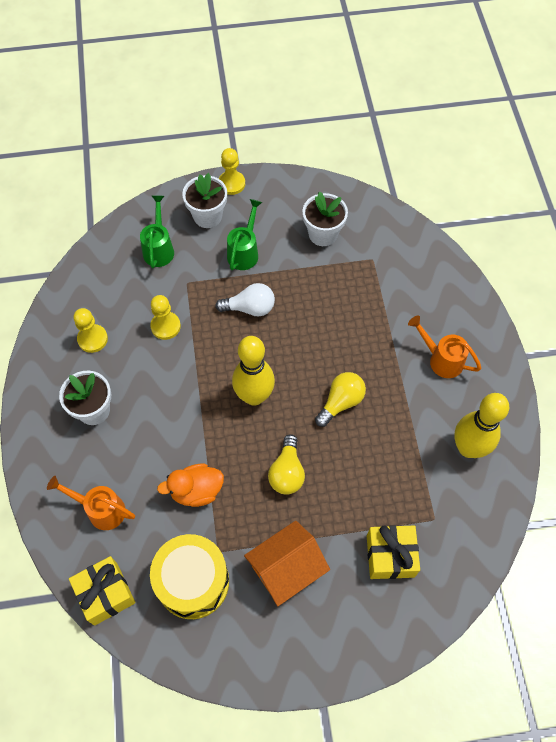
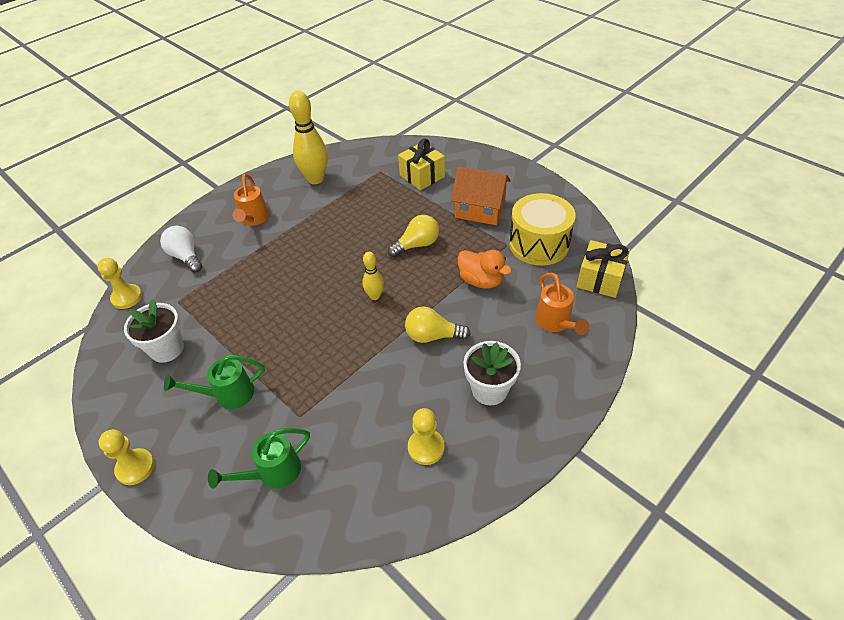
camera: 125 degrees left, 15 degrees down
yellow pawn [150,295,181,340] -> yellow pawn moved to [97,258,142,309]
white flower pot [182,173,227,228] -> none
white light bulb [215,283,275,317] -> white light bulb moved to [160,226,202,273]
yellow bowling pin [232,336,275,406] -> yellow bowling pin [362,252,384,300], size x0.52
yellow light bulb [315,372,366,427] -> yellow light bulb moved to [405,306,471,343]

